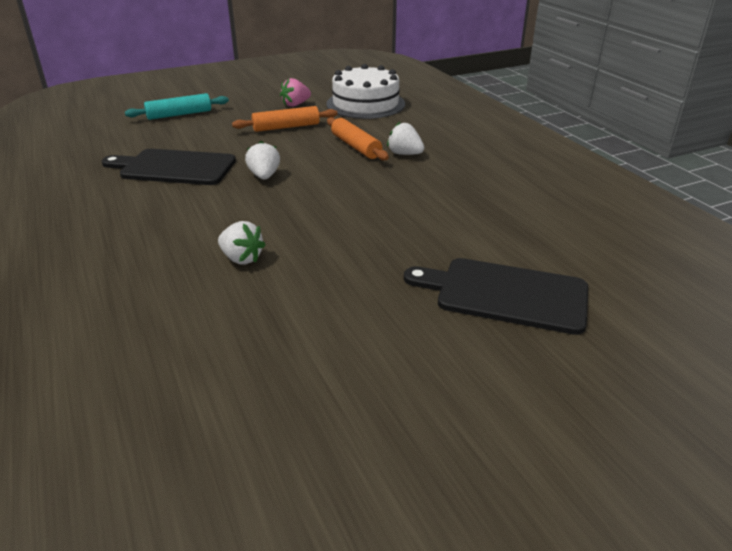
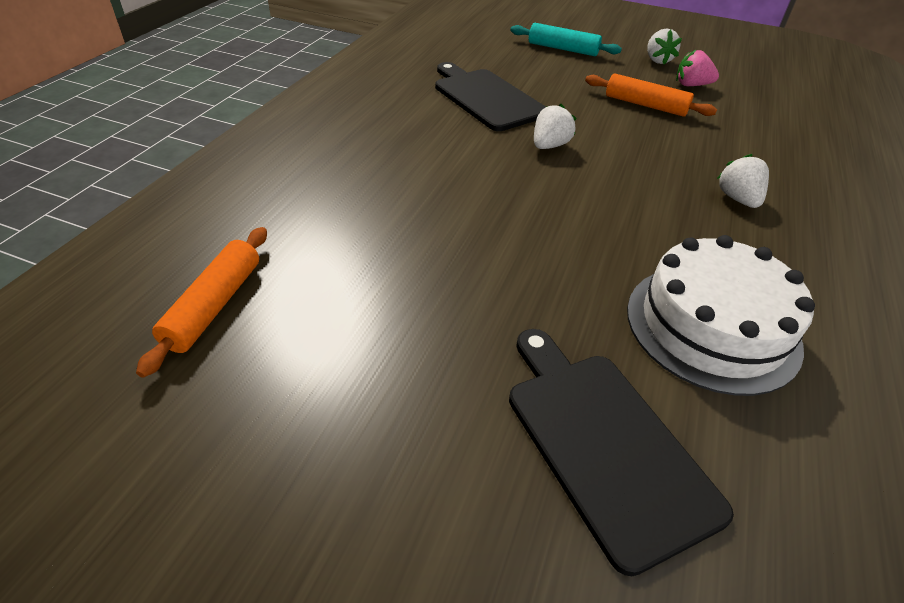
camera: 45 degrees right, 10 degrees up
white strawberry [218,221,265,264] -> white strawberry moved to [647,29,682,64]
white cake [326,64,405,119] -> white cake moved to [627,235,815,396]
orange rolling pin [327,117,389,161] -> orange rolling pin moved to [136,227,267,378]

